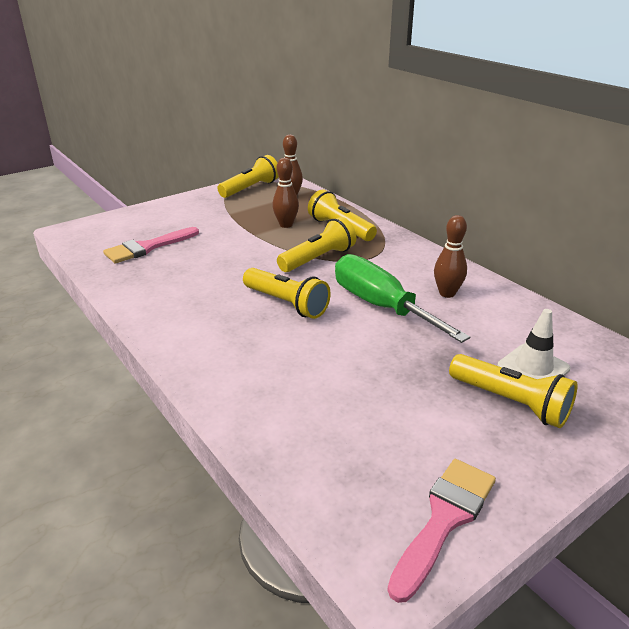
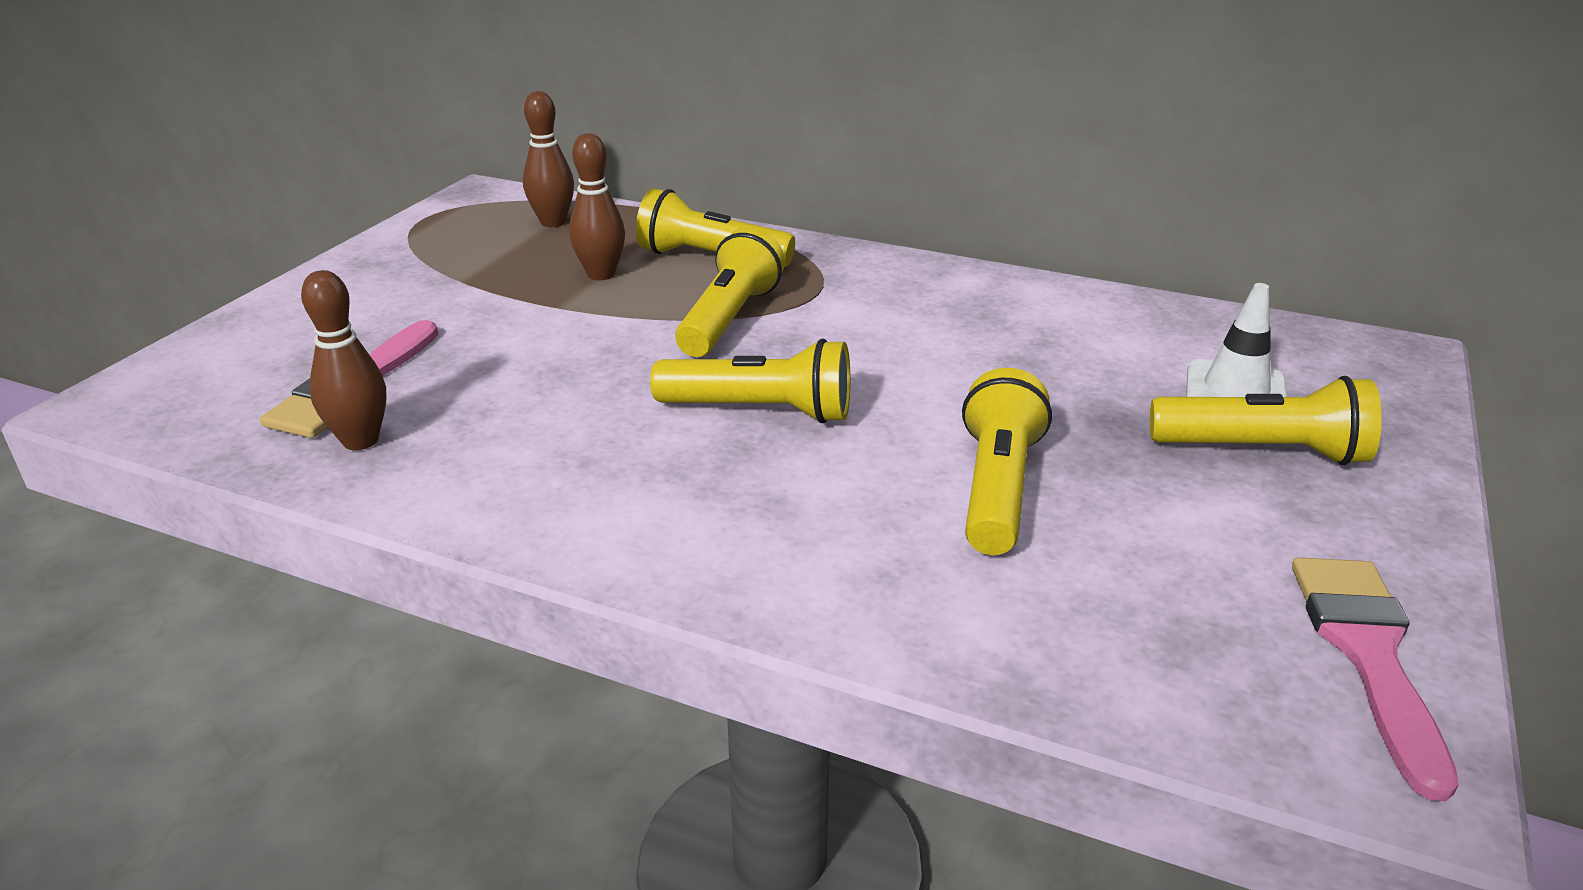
camera: 30 degrees left, 0 degrees up
yellow flashlight [218,155,279,198] -> yellow flashlight moved to [962,368,1052,555]
green screwdriver [335,254,470,343] -> none
brown bowling pin [434,215,467,298] -> brown bowling pin moved to [301,270,386,450]

